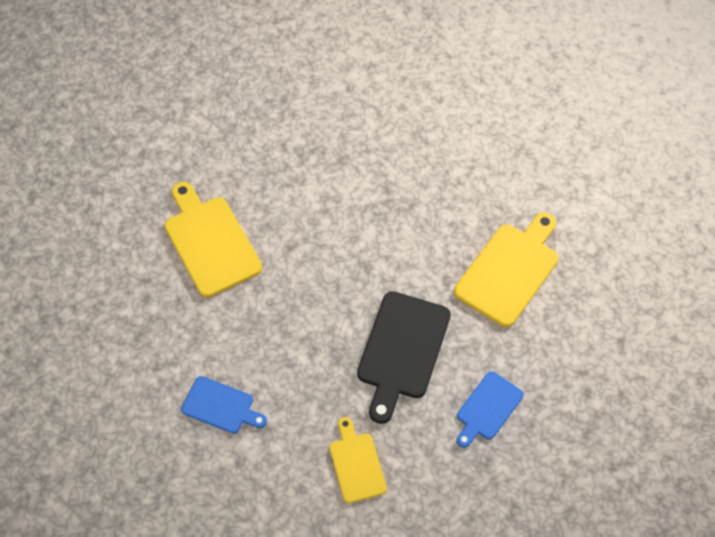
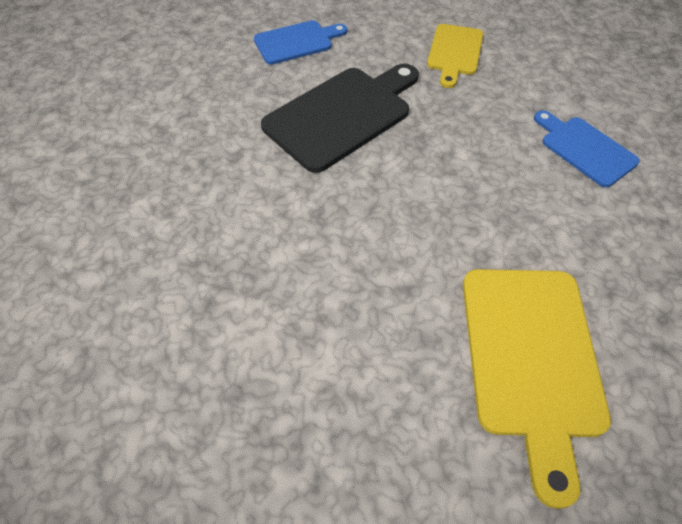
camera: 150 degrees left, 5 degrees down
yellow cutting board [454,212,558,327] -> none

